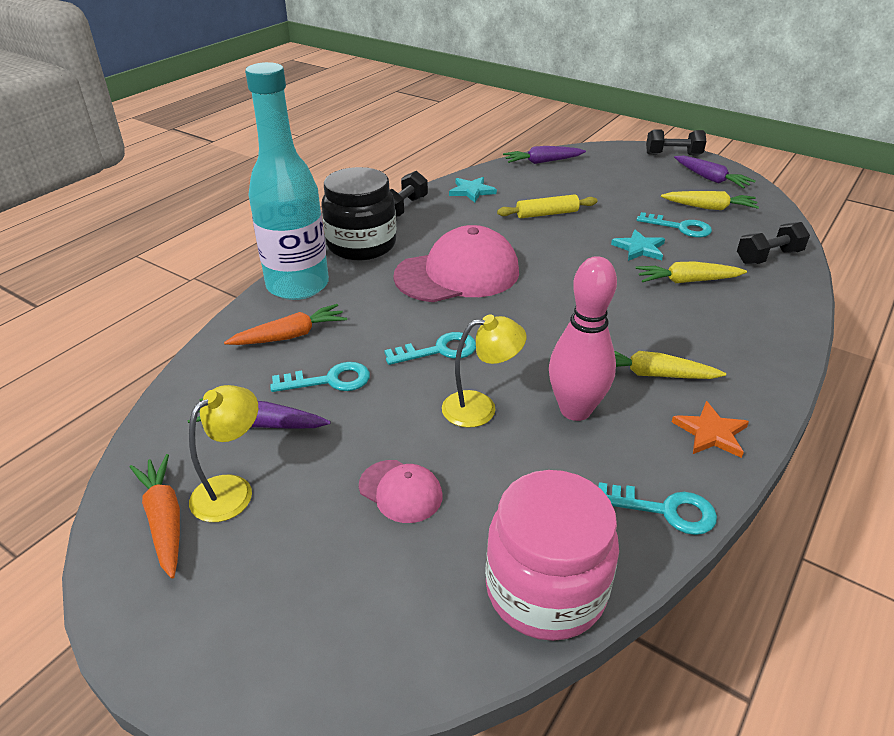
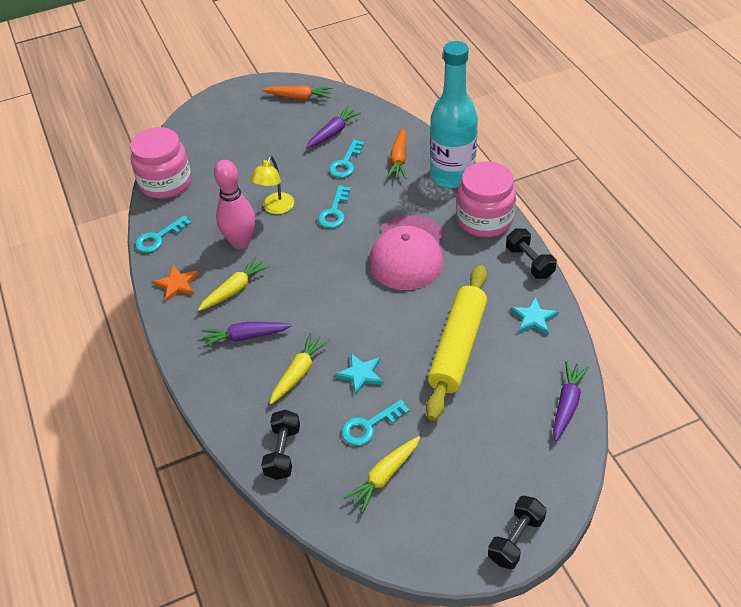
camera: 125 degrees right, 10 degrees up
yellow lamp [189,385,258,522] -> none
black jar [321,167,396,260] -> pink jar [456,161,516,237]
pink cap [359,460,442,523] -> none
yellow rolling pin [497,194,597,218] -> yellow rolling pin [426,265,487,421], size x1.94
purple carrot [674,156,755,189] -> purple carrot moved to [201,322,292,347]

